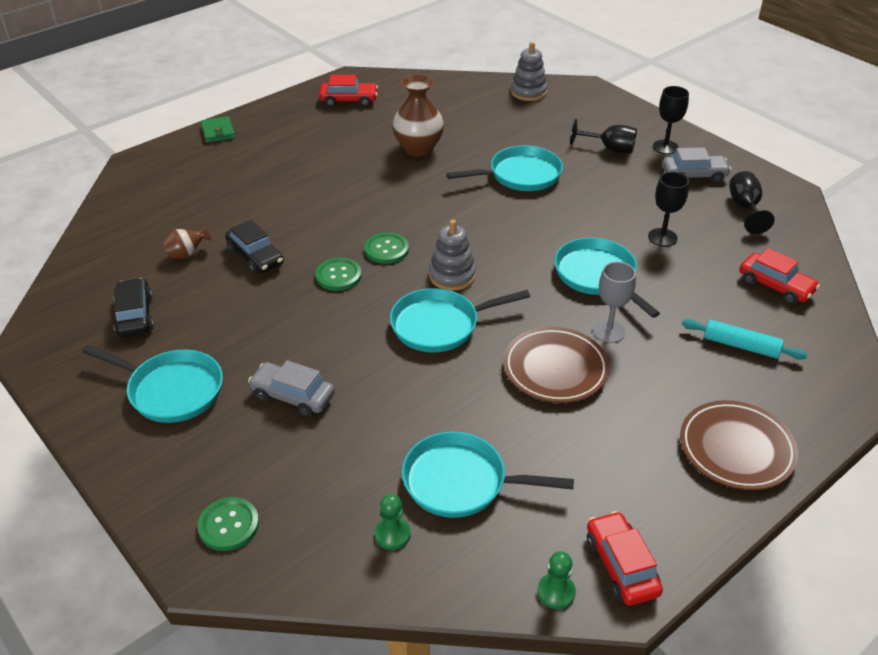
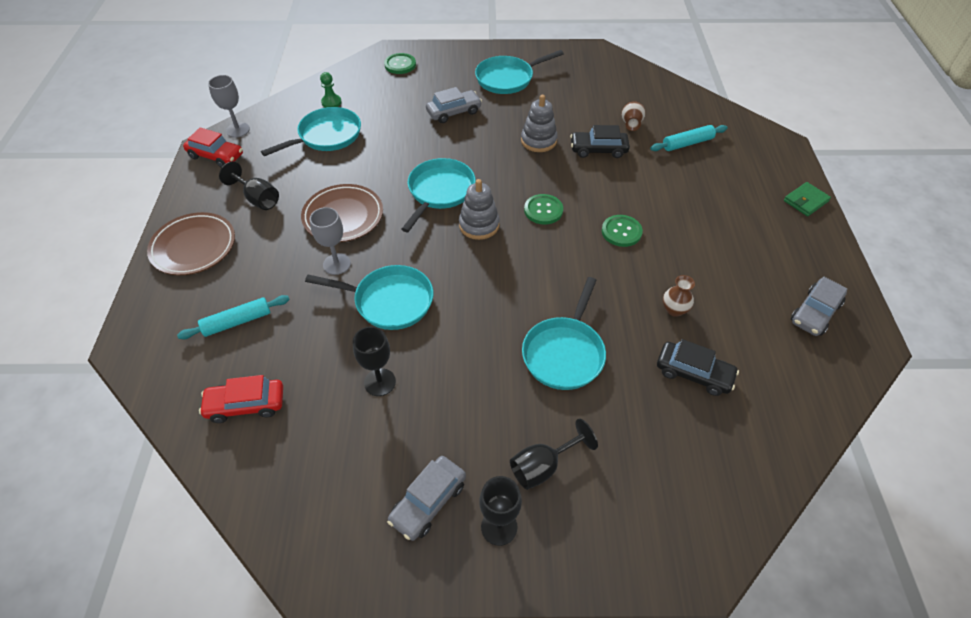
camera: 130 degrees right, 10 degrees up
black car [113,278,154,337] -> black car moved to [657,339,739,396]
green wallet [201,116,235,143] -> green wallet turned 60 degrees counterclockwise [784,182,831,216]
green button [315,258,362,291] -> green button moved to [602,215,643,247]
red car [319,75,378,107] -> grey car [791,277,847,336]
brown vase [392,74,444,157] -> brown vase [663,275,695,317], size x0.52
grey stacking toy [511,42,547,101] -> grey stacking toy moved to [521,95,558,152]
green pawn [538,551,576,609] -> grey goblet [208,75,250,138]
black goblet [729,171,775,234] -> black goblet moved to [219,161,279,210]
none -> turquoise rolling pin [650,125,727,151]

